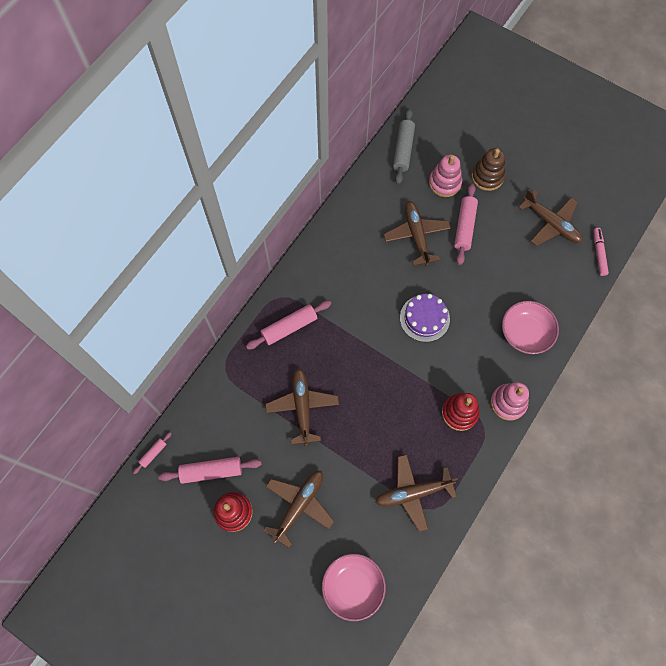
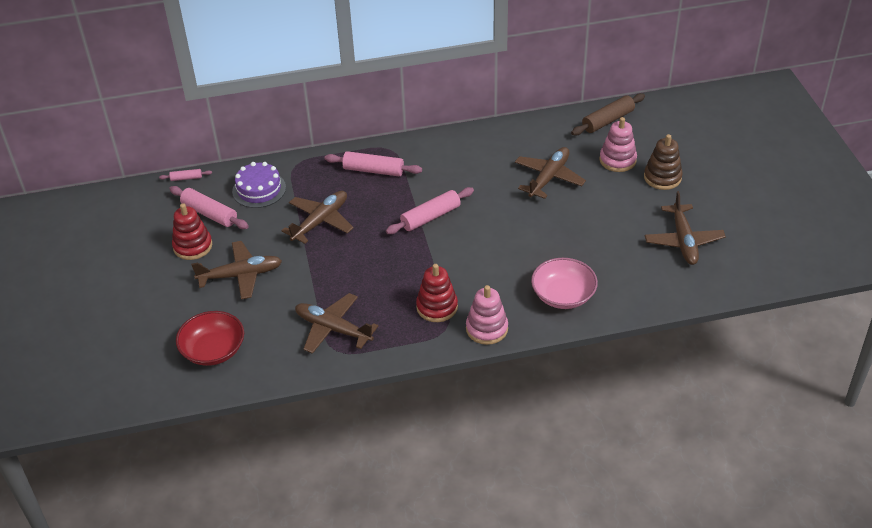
camera: 45 degrees right, 25 degrees down
pink bowl [322,554,386,621] -> red bowl [176,311,244,366]
grey rolling pin [393,108,415,184] -> brown rolling pin [571,93,645,135]
purple cake [400,294,450,342] -> purple cake moved to [232,162,286,208]
pink rolling pin [454,183,478,265] -> pink rolling pin moved to [386,187,474,234]
pink marker [593,228,609,276] -> none

